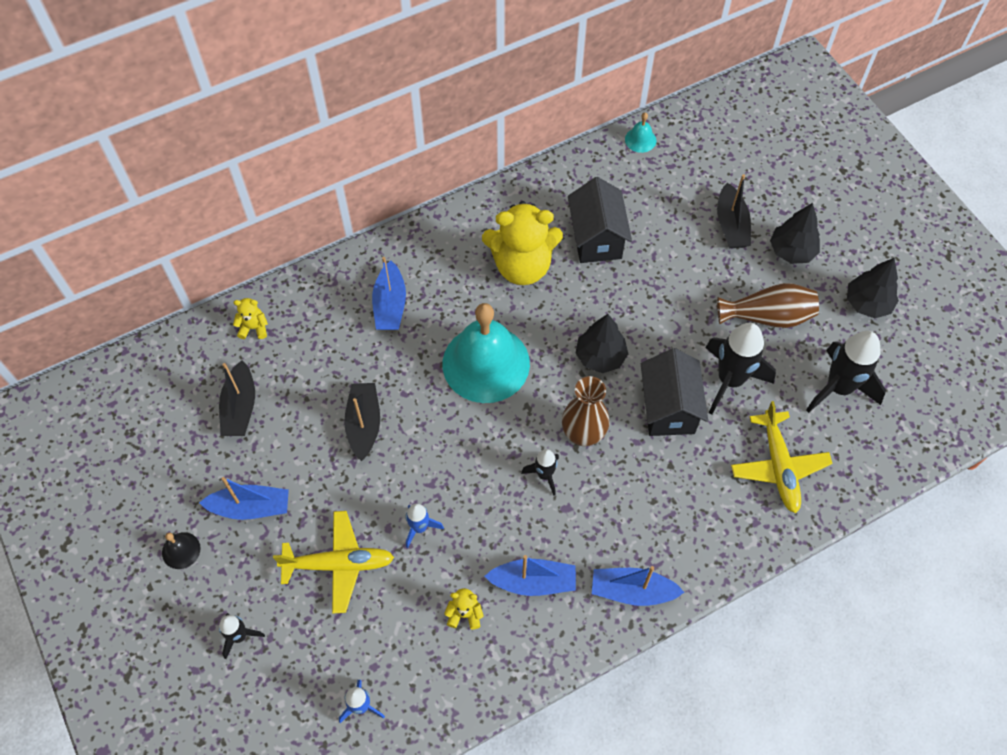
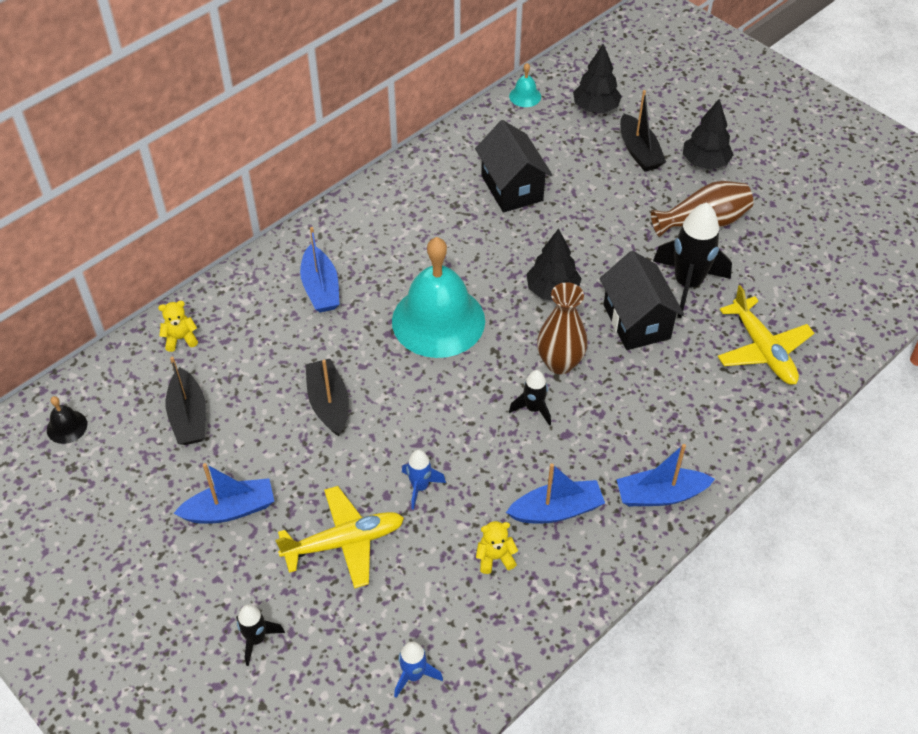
camera: 15 degrees left, 10 degrees down
black bell [162,532,201,569] -> black bell moved to [47,396,87,444]
yellow teddy bear [482,201,563,285] -> none
black rocket [806,331,886,413] -> none
black tree [847,258,899,318] -> black tree moved to [573,44,622,113]

